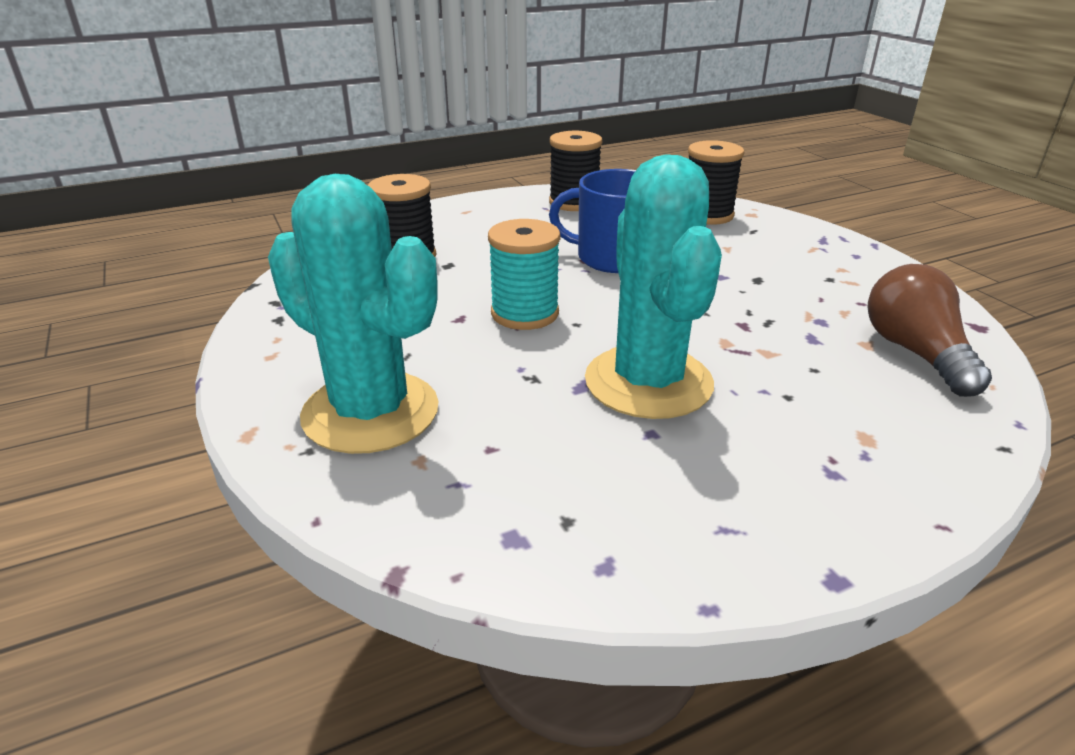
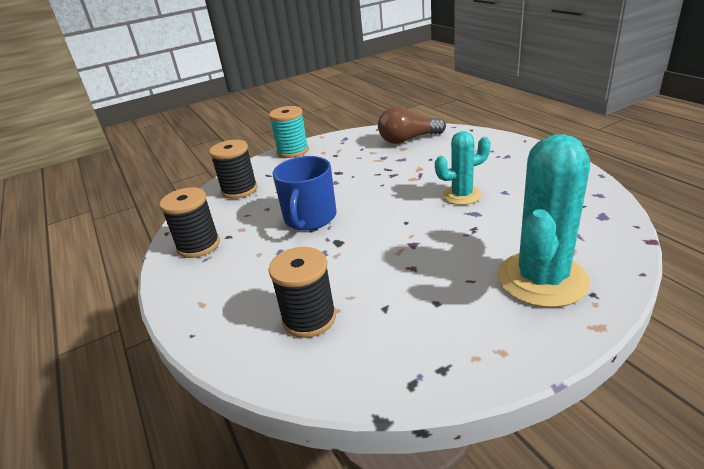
camera: 90 degrees left, 0 degrees up
turquoise spool [488,219,561,330] -> turquoise spool moved to [269,106,309,158]
turquoise cactus [585,154,722,419] -> turquoise cactus [435,131,491,205], size x0.58

